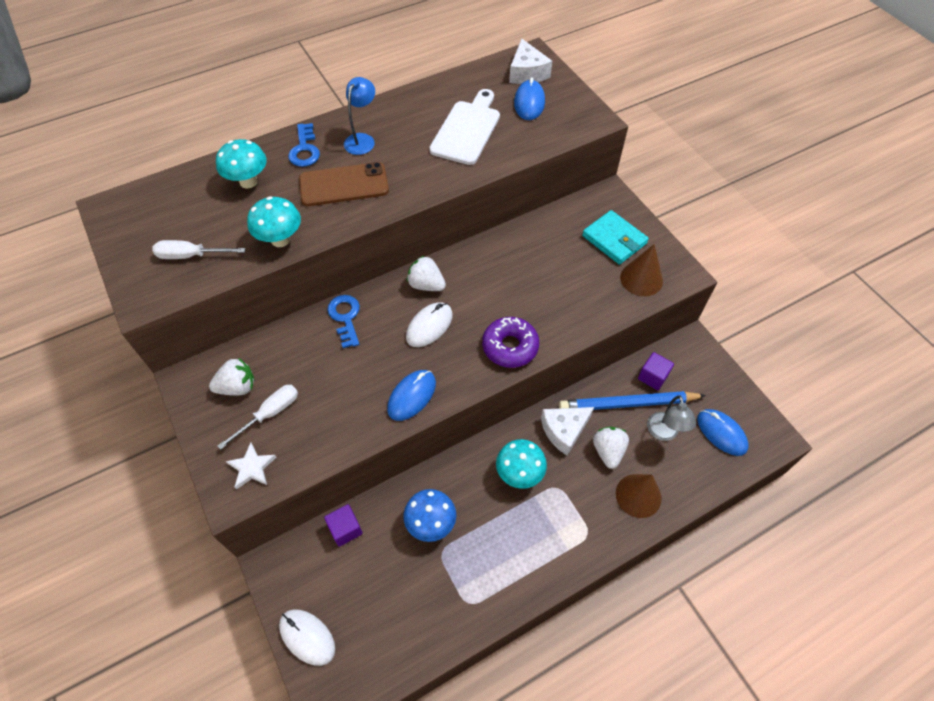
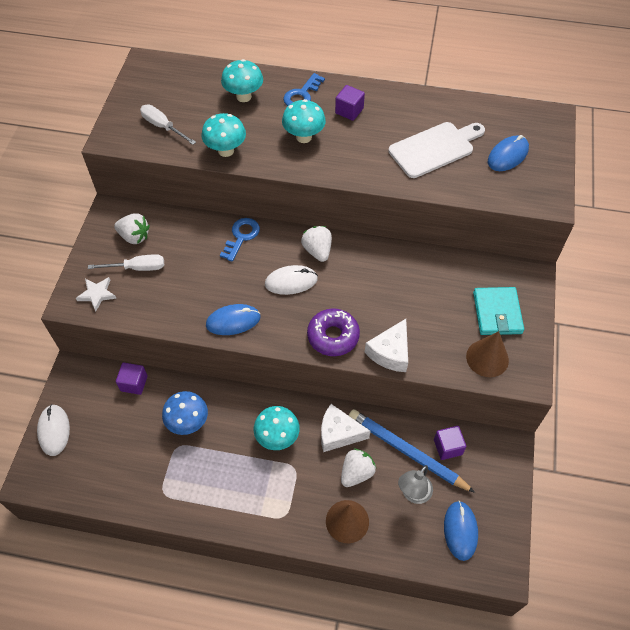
camera: 40 degrees right, 0 degrees up
brown phone [299,162,389,206] -> turquoise mushroom [282,99,326,143]
blue lamp [344,77,375,155] -> purple cube [335,85,365,121]
white cheese [509,39,552,84] -> white cheese moved to [365,319,408,372]

